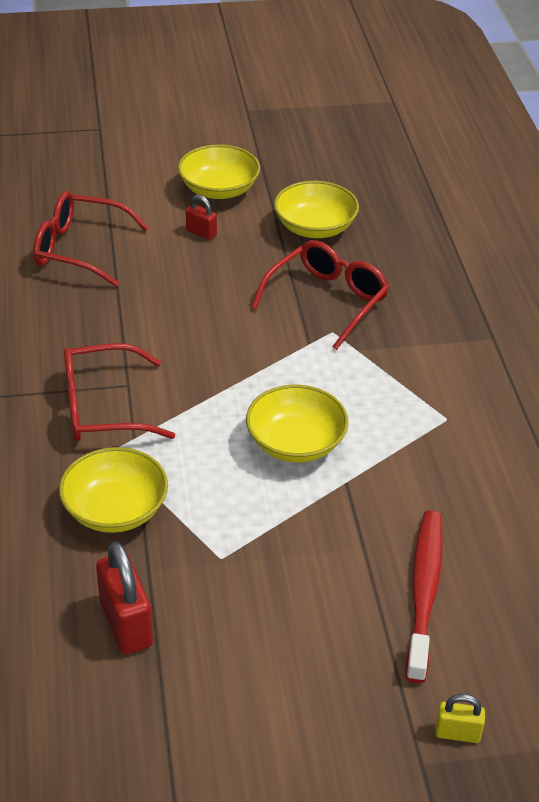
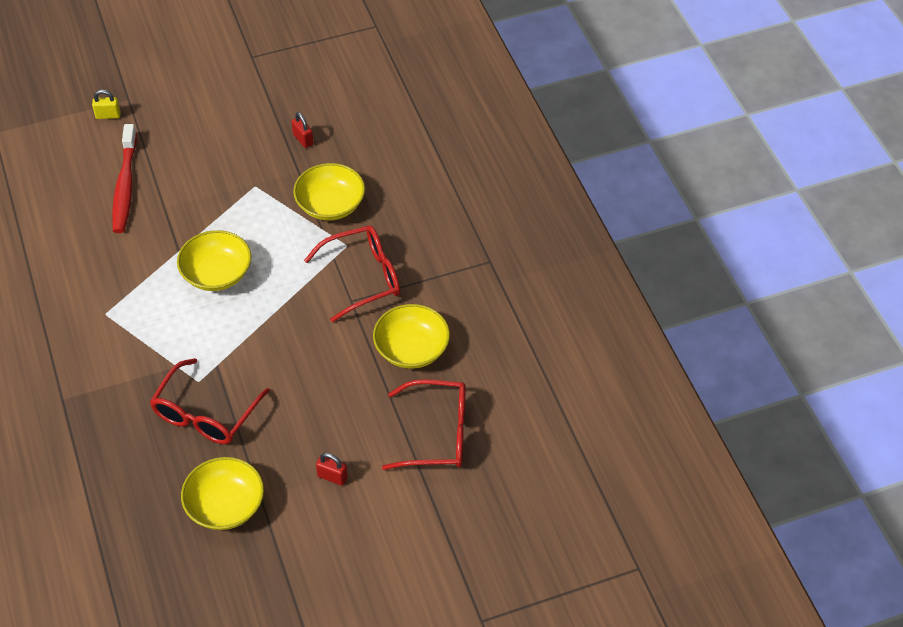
camera: 170 degrees right, 10 degrees up
red padlock [96,541,153,654] -> red padlock [291,112,314,148], size x0.55
yellow bowl [178,144,260,199] -> yellow bowl moved to [373,304,450,369]

